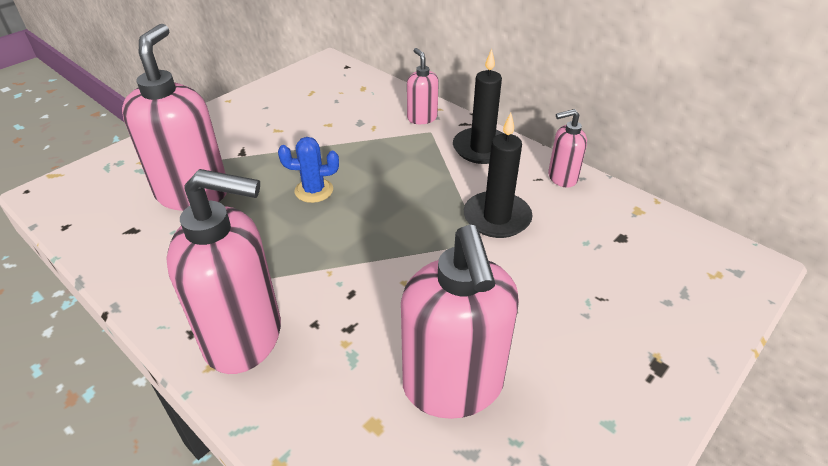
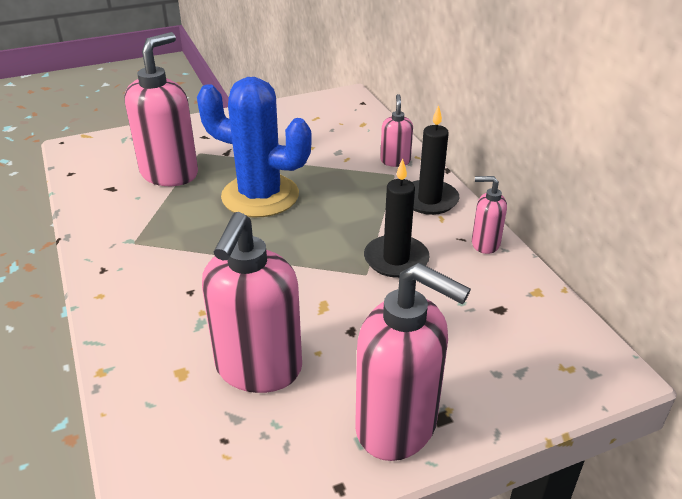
camera: 25 degrees right, 5 degrees down
pink soap dispenser [166,169,281,374] -> pink soap dispenser moved to [355,263,471,461]
blue cactus [278,137,339,203] -> blue cactus [197,77,312,217], size x2.25

